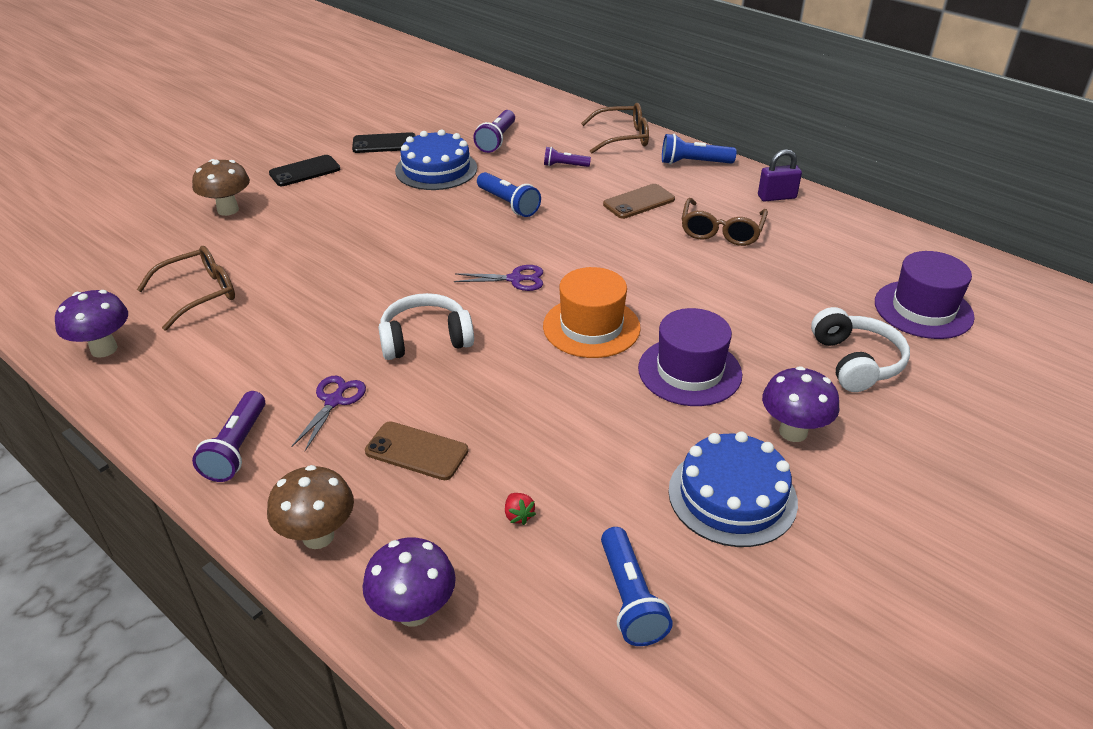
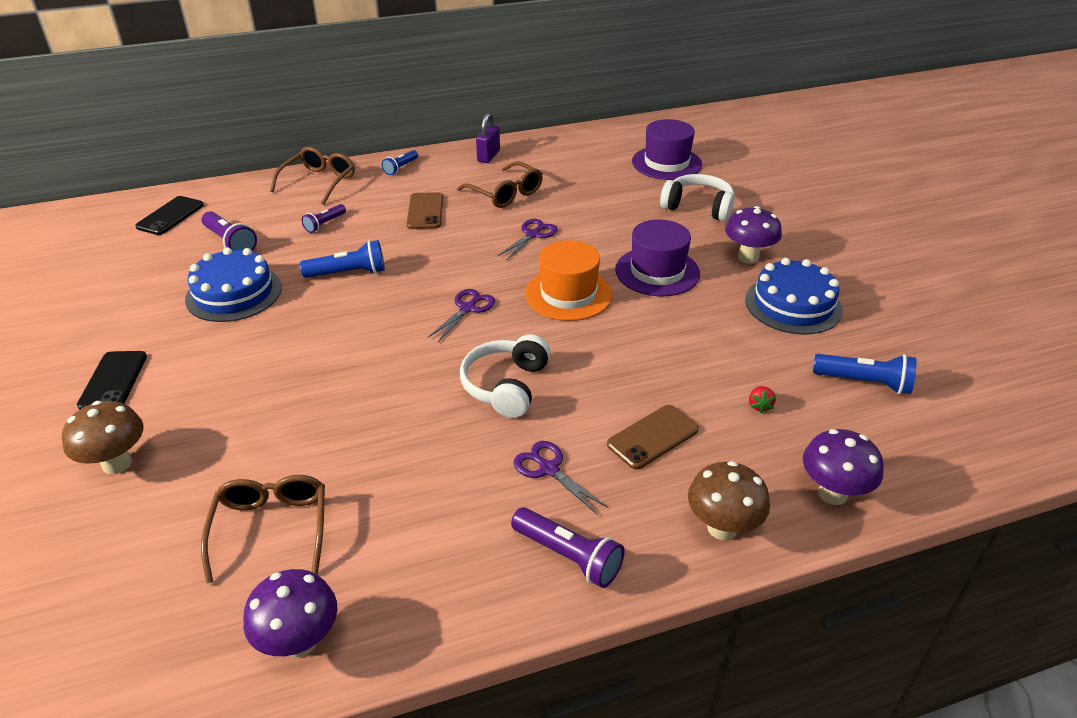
camera: 60 degrees left, 0 degrees up
black phone [352,132,415,153] -> black phone moved to [135,196,204,235]
red strawberry [505,493,536,525] -> red strawberry turned 90 degrees clockwise [749,386,776,413]
blue flashlight [662,134,737,165] -> blue flashlight [382,150,418,175], size x0.64
none -> purple scissors [498,219,558,261]

